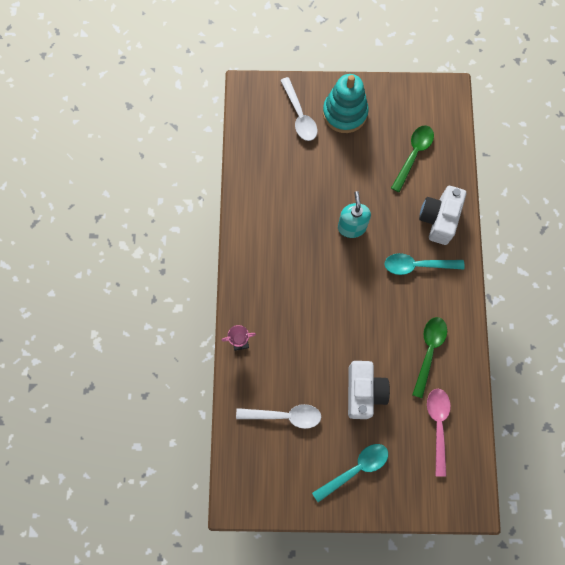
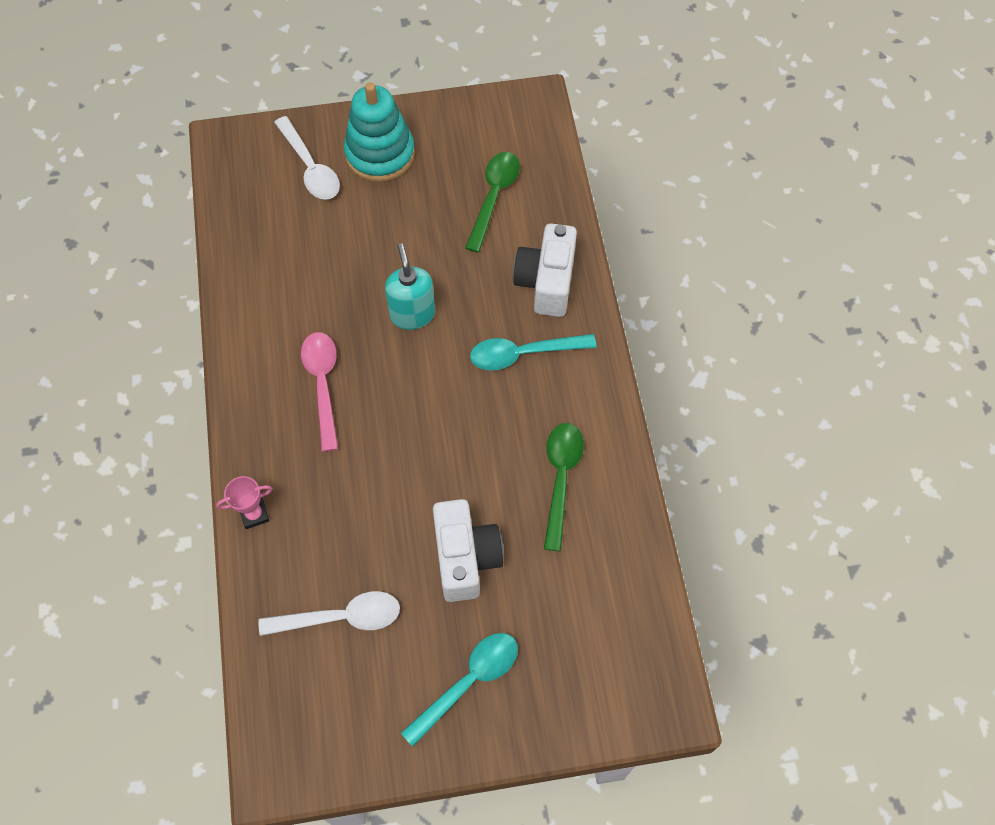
camera: 10 degrees left, 10 degrees down
pink spoon [427,389,451,477] -> pink spoon moved to [301,332,338,452]

